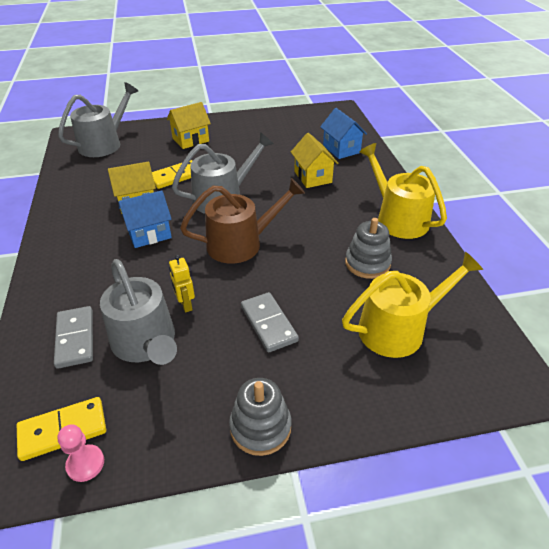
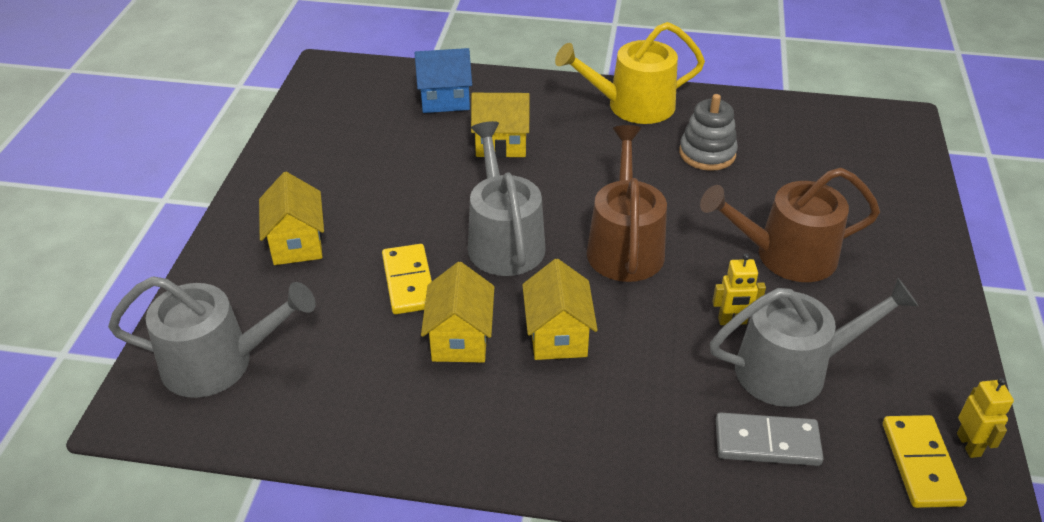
camera: 70 degrees left, 0 degrees up
grey watering can [58,82,138,157] -> grey watering can turned 120 degrees clockwise [108,276,316,398]
pink pawn [58,424,104,482] -> yellow robot [957,377,1014,458]
blue house [118,190,172,248] -> yellow house [522,259,598,360]
grey stacking toy [229,378,291,456] -> none
grey domino [241,292,299,353] -> brown watering can [700,168,880,282]
yellow watering can [342,252,483,358] -> none

